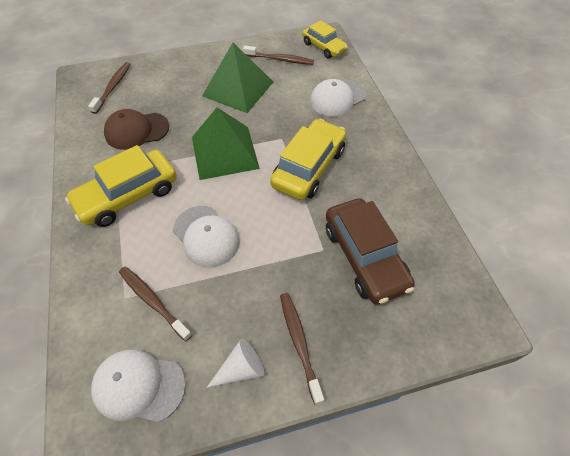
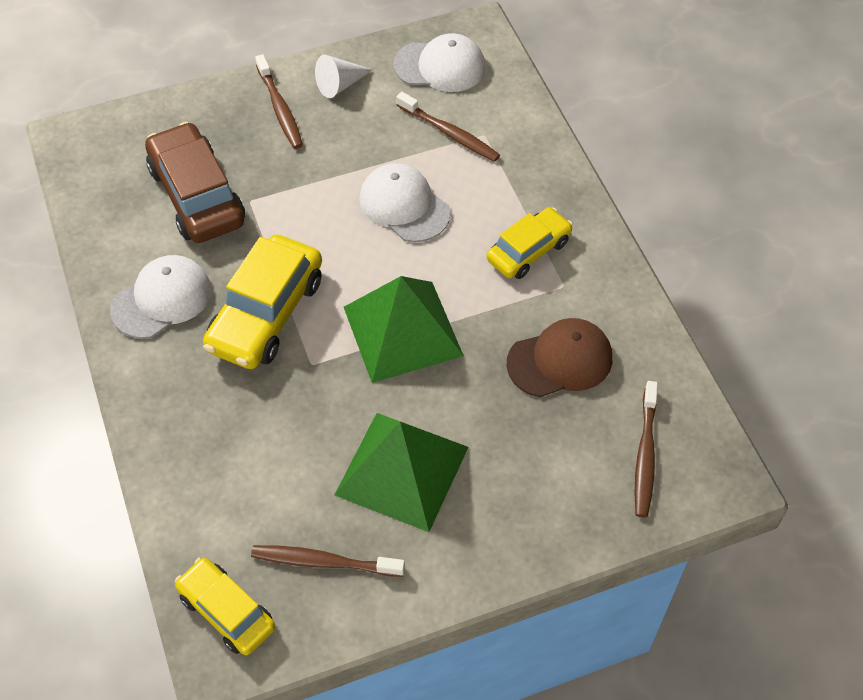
camera: 175 degrees right, 0 degrees up
yellow car [65,145,177,227] -> yellow car [487,207,573,279], size x0.63
white cap [310,79,366,117] -> white cap moved to [110,255,211,339]

